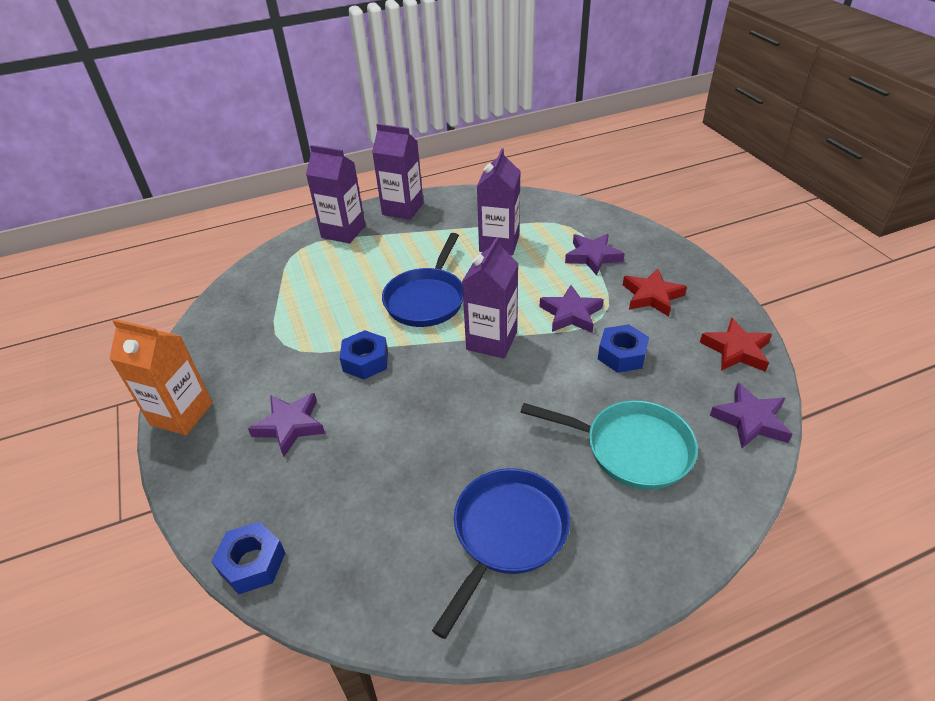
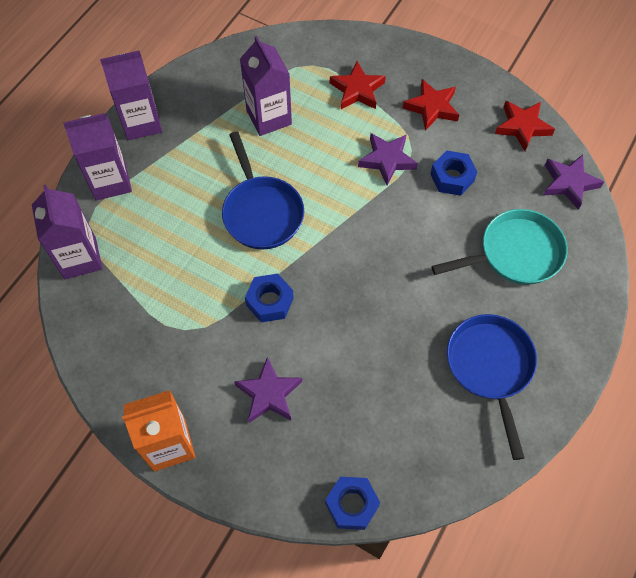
camera: 40 degrees left, 20 degrees up
purple carton [462,237,518,358] -> purple carton moved to [32,185,103,279]
purple star [565,234,625,275] -> red star [330,61,386,109]

